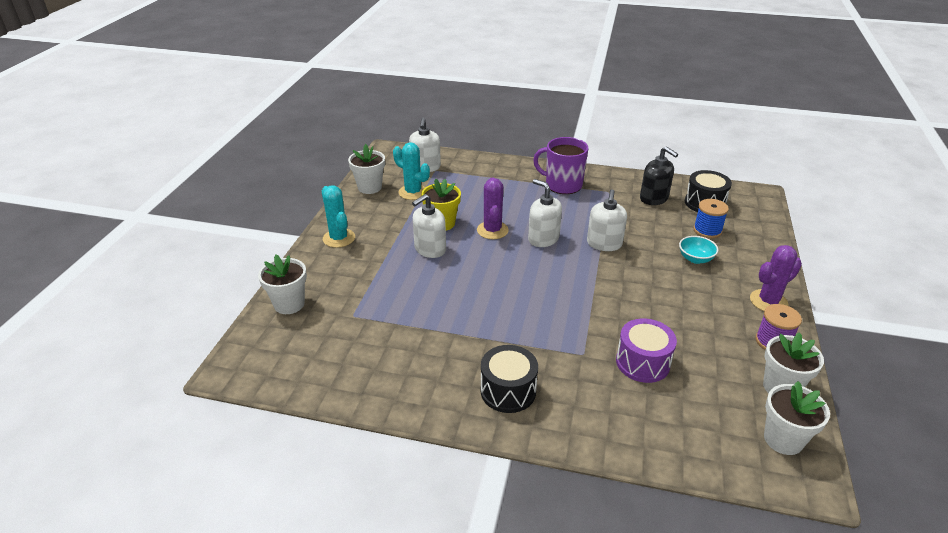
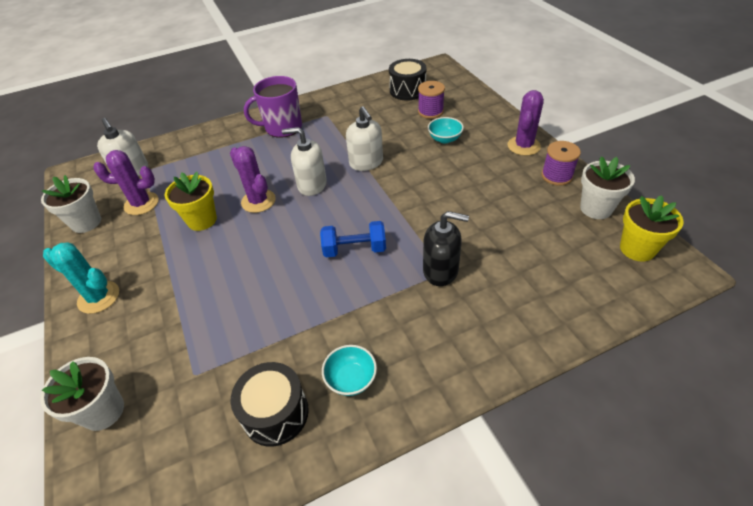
camera: 35 degrees left, 10 degrees up
turquoise cactus [393,142,430,200] -> purple cactus [93,150,159,215]
white soap dispenser [412,194,446,258] -> none
black drum [480,345,538,413] -> black drum moved to [231,362,309,447]
purple drum [616,318,677,383] -> none
black soap dispenser [640,146,678,205] -> black soap dispenser moved to [423,211,469,286]
blue spool [693,199,729,238] -> purple spool [418,81,445,119]
white flower pot [764,381,830,455] -> yellow flower pot [620,195,684,261]
none -> blue dumbbell [320,221,386,258]
none -> turquoise bowl [322,345,377,396]

